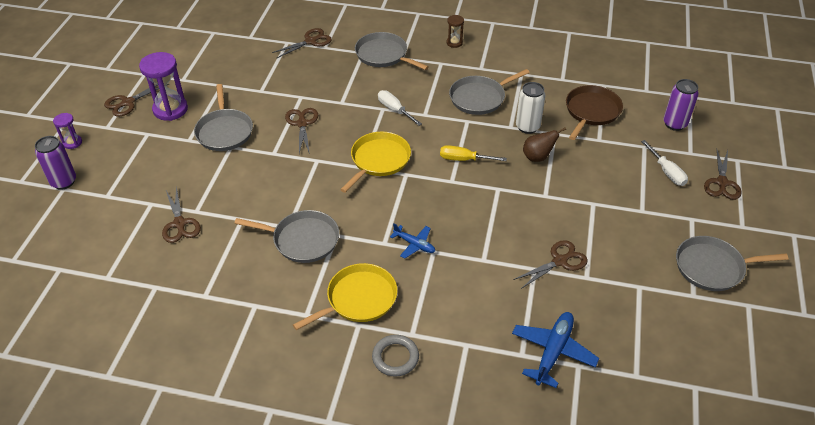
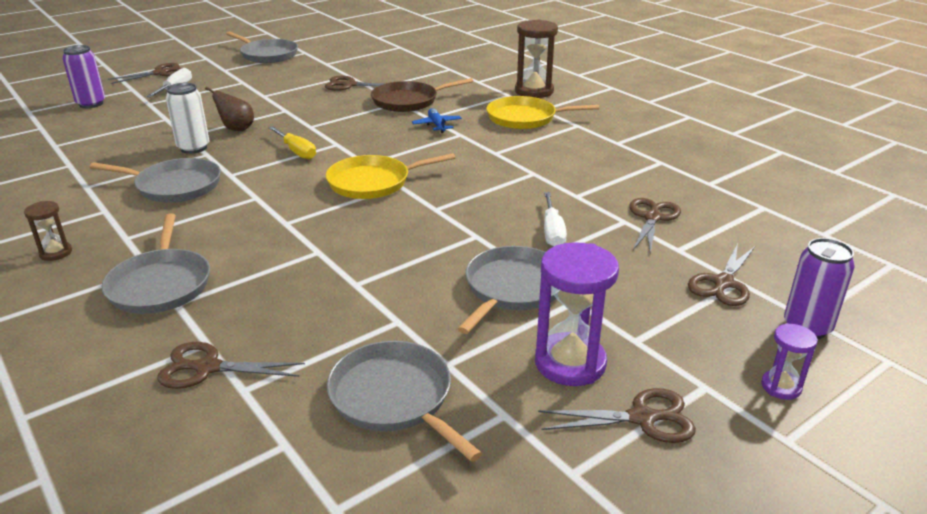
camera: 140 degrees left, 15 degrees down
grey pan [234,210,339,263] -> grey pan moved to [327,341,482,462]
brown scissors [285,108,318,154] -> brown scissors moved to [688,243,755,306]
grey ring [372,335,419,377] -> brown hourglass [515,20,558,98]
white screwdriver [378,90,422,126] -> white screwdriver moved to [544,192,567,247]
blue plane [512,312,599,388] -> none
brown pan [566,85,623,140] -> brown pan moved to [371,78,473,112]

